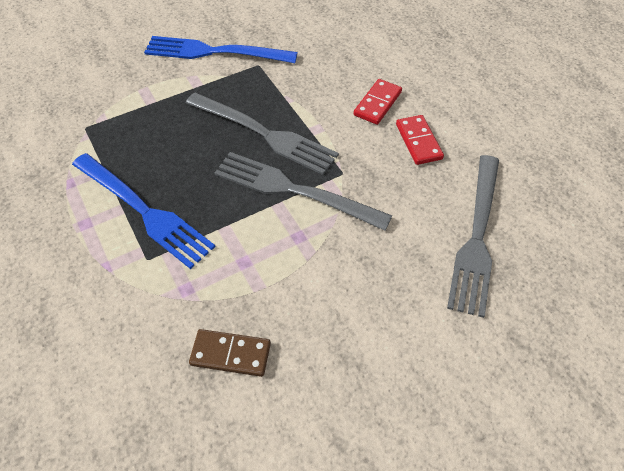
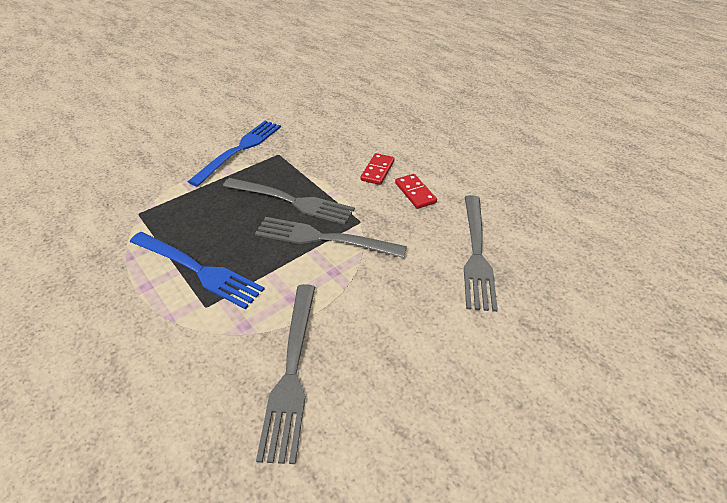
camera: 10 degrees left, 10 degrees down
blue fork [144,36,298,63] -> blue fork turned 120 degrees clockwise [188,121,281,187]
brown domino [189,329,271,377] -> grey fork [256,284,315,464]

